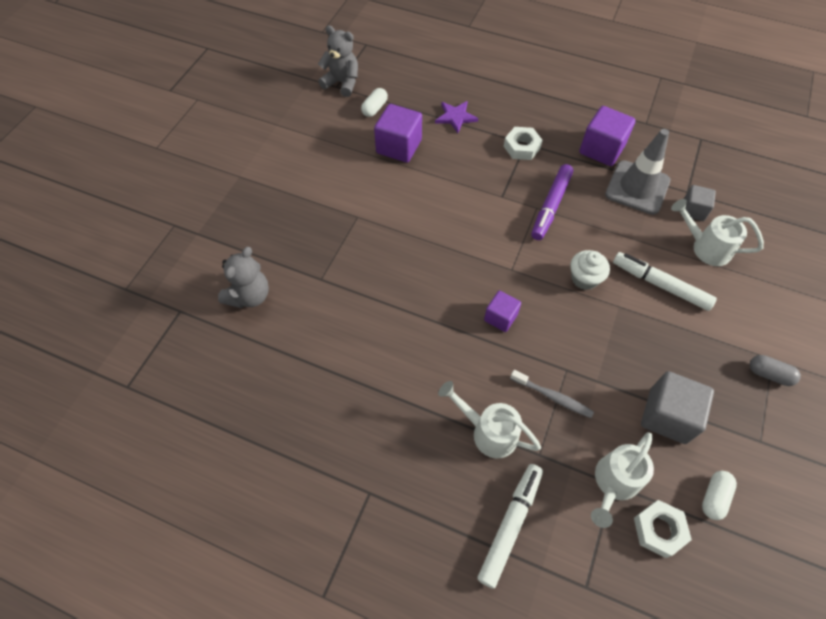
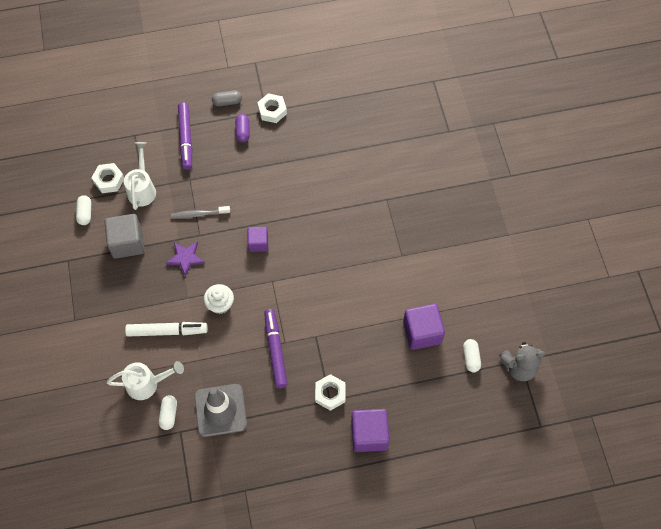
camera: 145 degrees right, 5 degrees up
grey teddy bear [218,247,269,308] -> none
purple star [435,101,478,133] -> purple star moved to [166,241,205,276]
white watering can [438,381,541,458] -> none
white marker [477,464,543,589] -> purple marker [178,102,192,170]
purple cube [579,106,636,166] -> purple cube moved to [351,409,390,452]
grey cube [681,185,716,221] -> white capsule [159,395,177,430]
grey capsule [750,355,801,386] -> grey capsule moved to [212,90,242,106]
none -> purple capsule [235,114,250,142]
none -> white nut [257,93,287,123]

